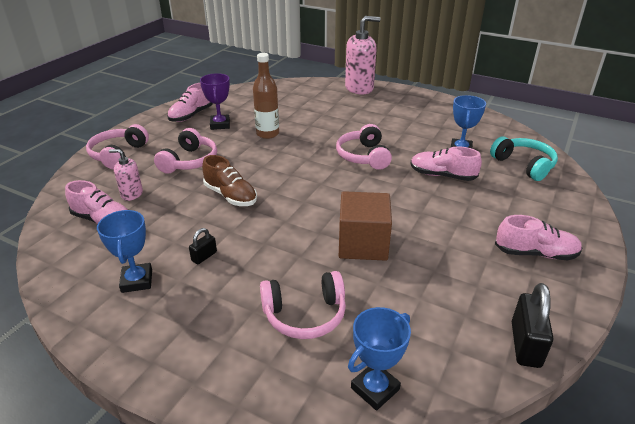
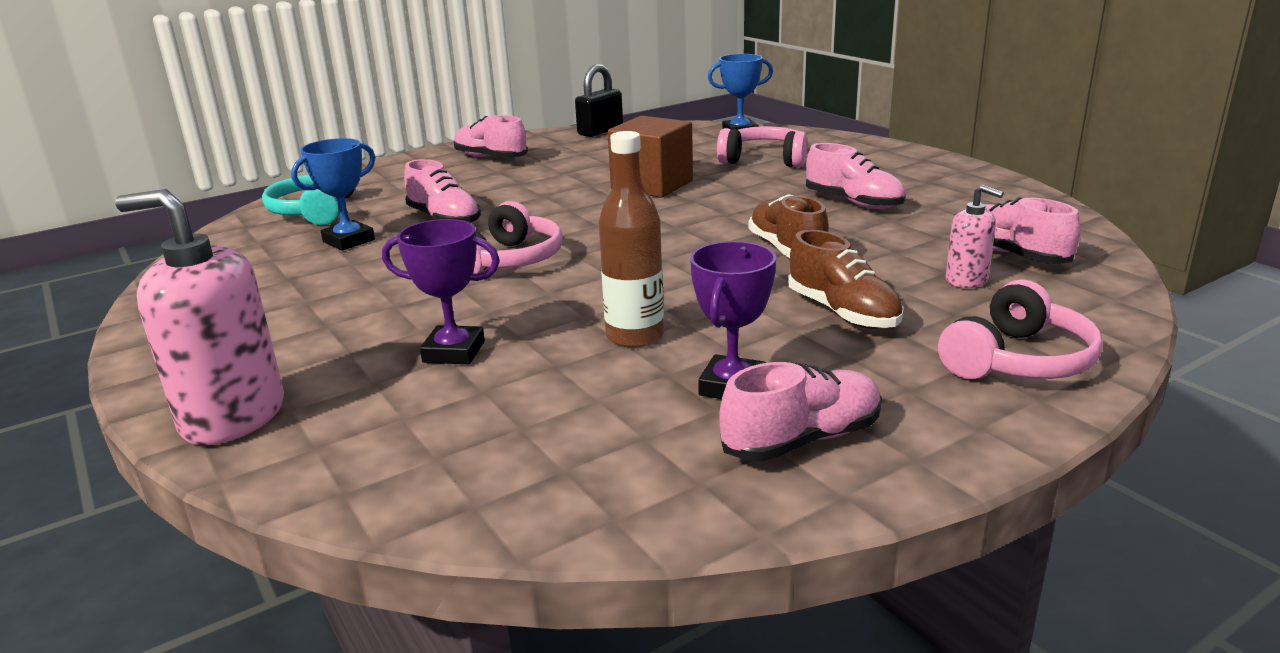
camera: 150 degrees left, 10 degrees down
blue trophy [97,210,152,293] -> none
pink headphones [154,128,217,174] -> brown shoe [788,230,904,329]
black padlock [189,228,217,264] -> pink shoe [806,143,906,209]
none -> purple trophy [382,219,500,364]

